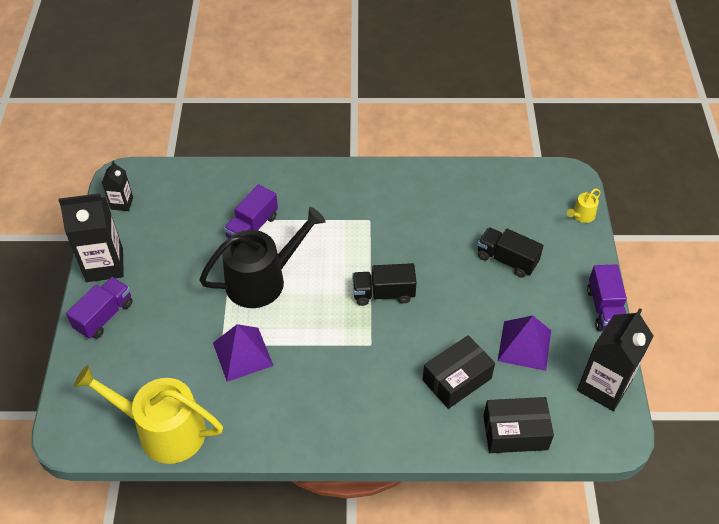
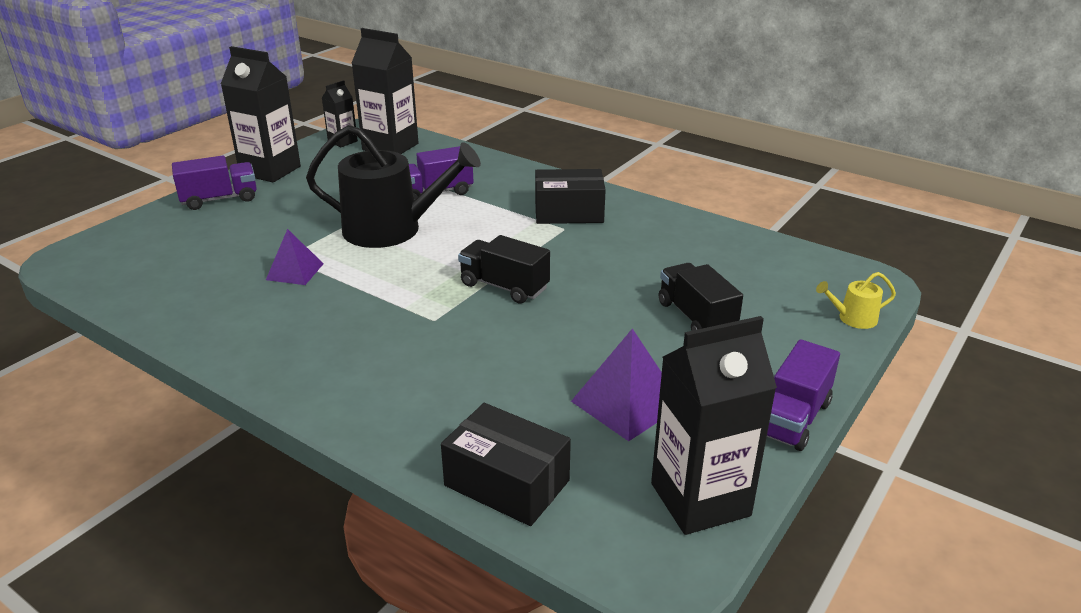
camera: 35 degrees right, 20 degrees down
yellow watering can [74,365,223,464] -> none
purple pyramid [213,324,273,382] -> purple pyramid [266,229,324,285], size x0.66
black box [423,335,495,409] -> black box moved to [535,169,606,224]
none -> black carton [352,28,418,154]

